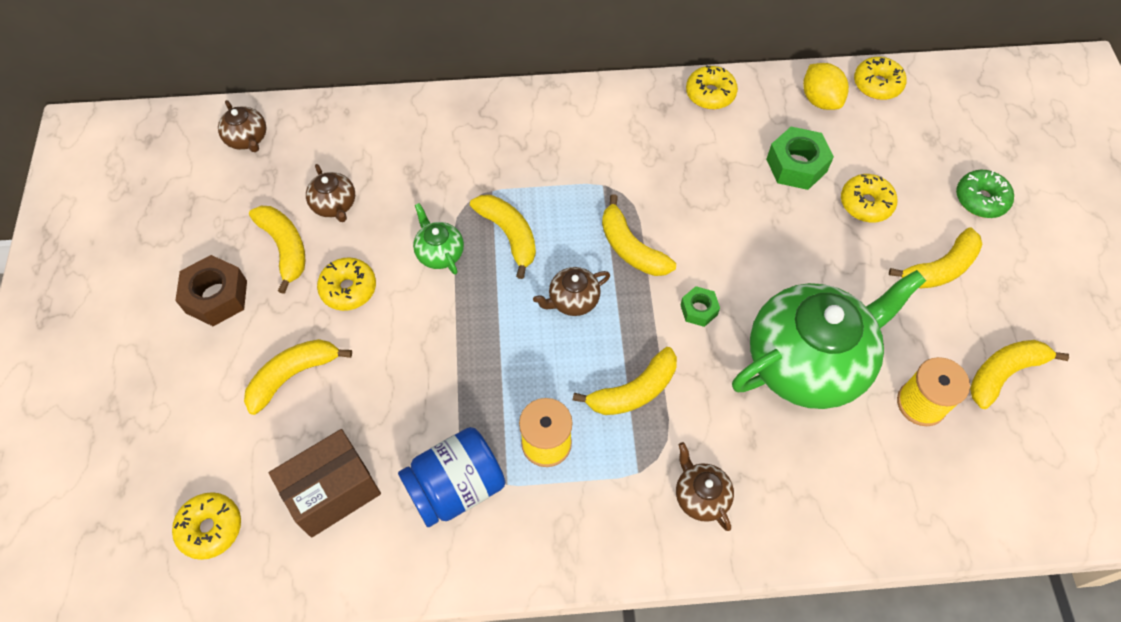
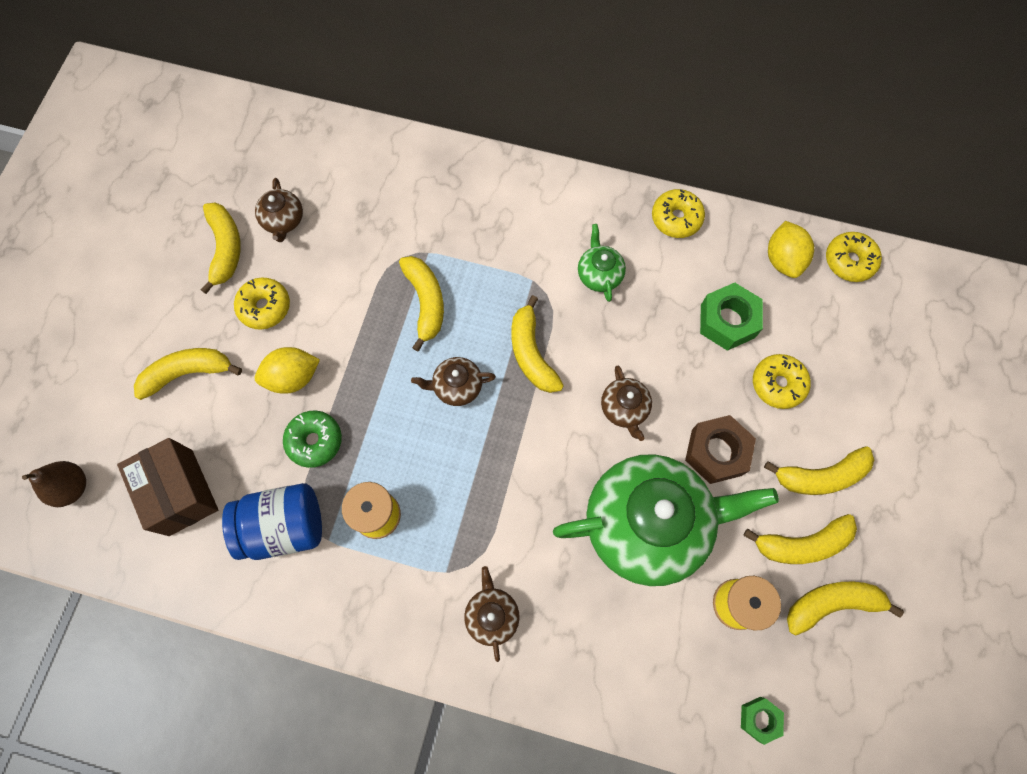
camera: 20 degrees right, 10 degrees up
yellow donut [172,492,241,560] -> brown pear [22,461,86,507]
brown nut [175,255,247,326] -> brown nut moved to [685,415,756,484]
brown teapot [218,100,266,152] -> brown teapot moved to [601,366,652,441]
brown box [269,429,381,538] -> brown box turned 75 degrees clockwise [117,438,218,536]
green teapot [413,203,464,275] -> green teapot moved to [578,224,626,302]
yellow banana [572,347,677,415] -> yellow banana moved to [743,514,857,564]
green nut [680,286,720,327] -> green nut moved to [741,697,784,745]
green donut [956,170,1014,218] -> green donut moved to [283,411,342,468]
none -> yellow lemon [255,347,320,394]

